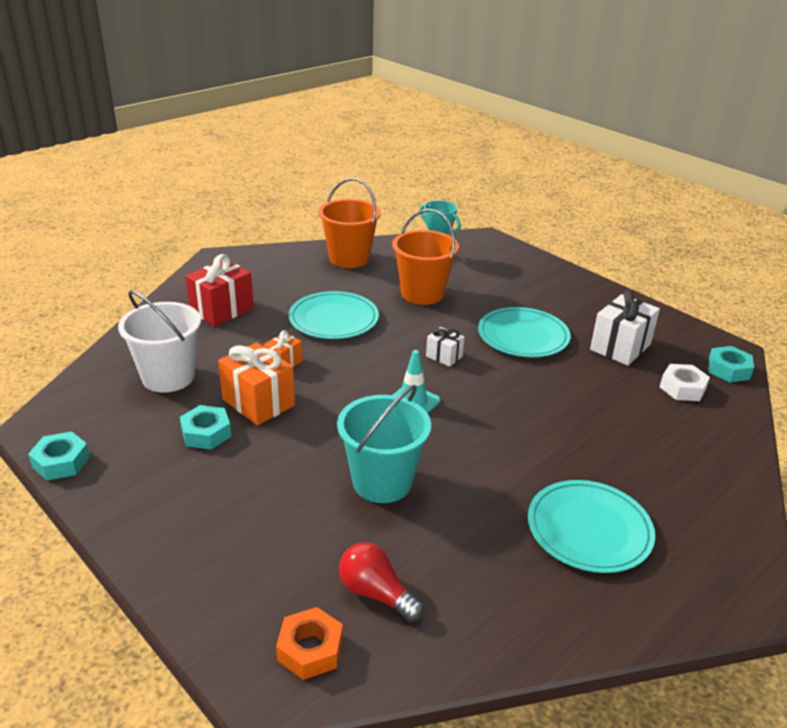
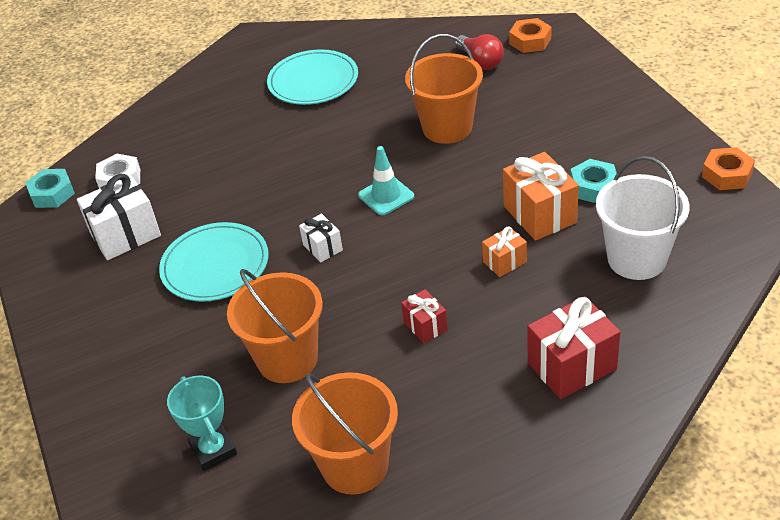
camera: 155 degrees left, 10 degrees up
turquoise nut [28,431,90,481] -> orange nut [702,147,755,190]
turquoise plate [288,291,379,339] -> red gift [401,289,448,343]
turquoise bucket [337,385,431,503] -> orange bucket [405,34,483,144]

